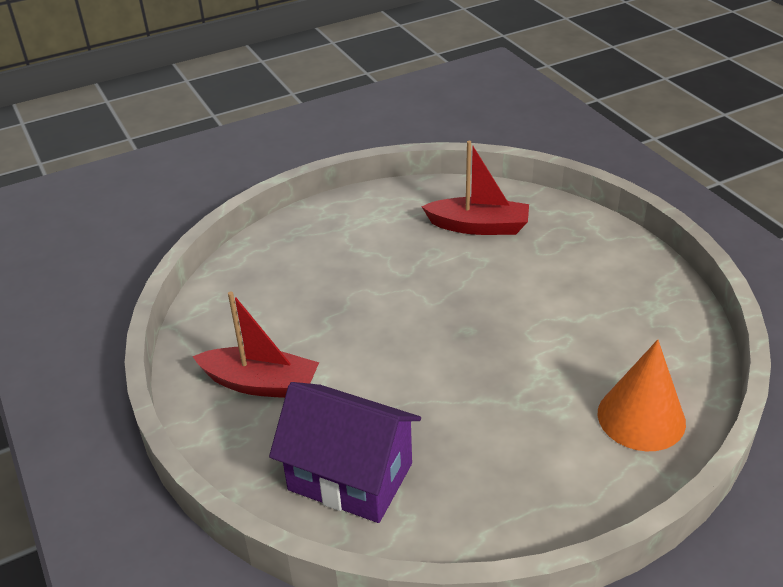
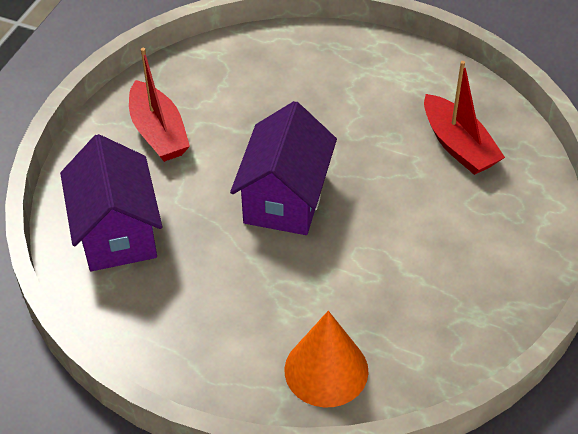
camera: 50 degrees right, 10 degrees up
none -> purple house [230,101,337,235]

